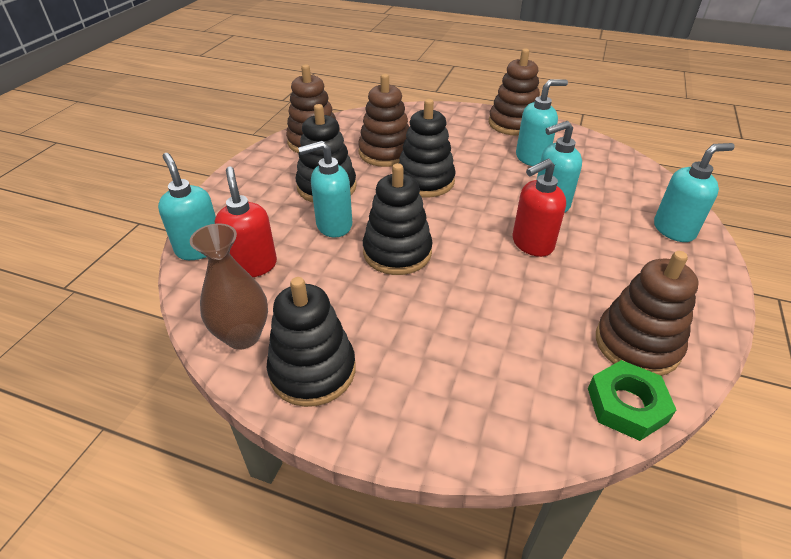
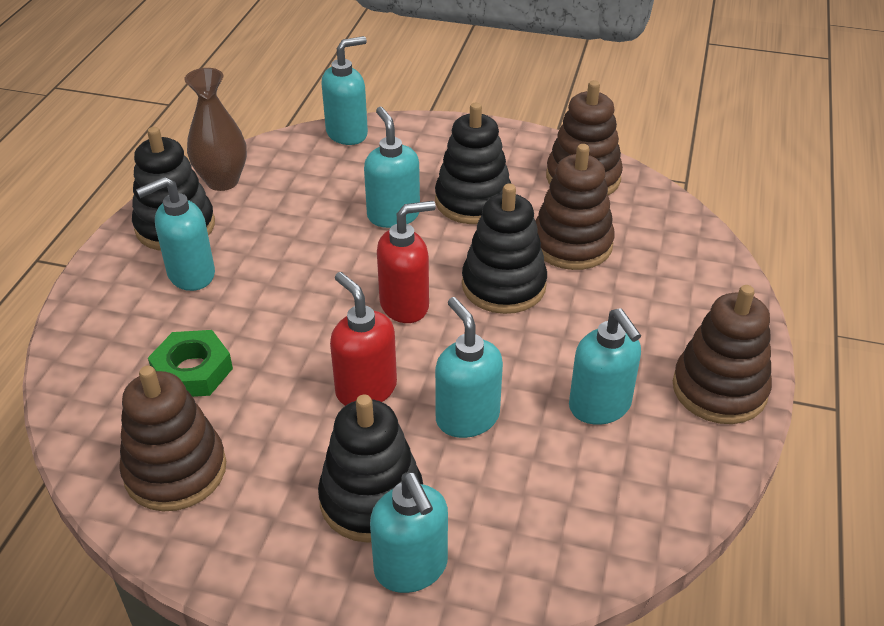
camera: 85 degrees right, 0 degrees up
red soap dispenser [215,167,277,277] -> red soap dispenser moved to [377,201,436,323]
black stacking toy [363,163,433,275] -> black stacking toy moved to [318,394,423,543]
green nut [588,360,676,441] -> green nut moved to [148,330,233,397]
none -> turquoise soap dispenser [136,177,215,291]

